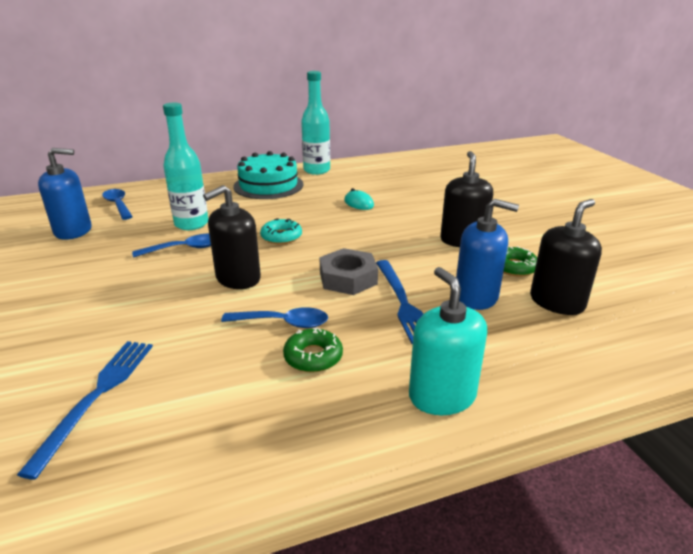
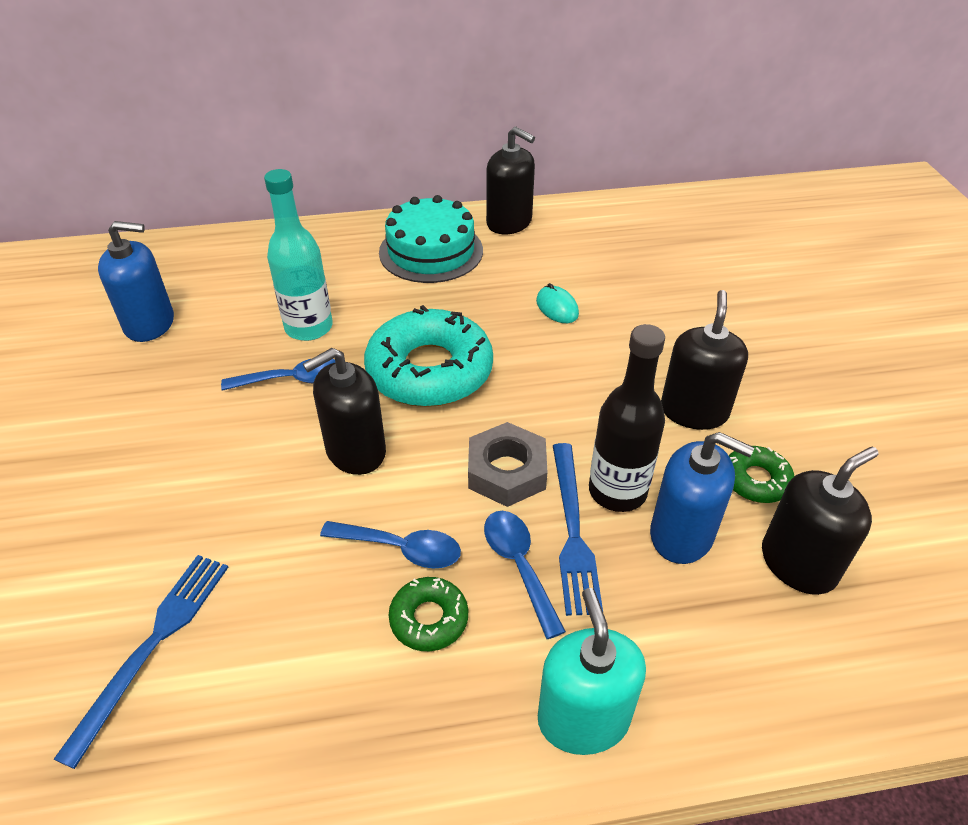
camera: 10 degrees right, 15 degrees up
blue spoon [102,189,133,220] -> blue spoon moved to [484,511,566,639]
turquoise donut [260,218,302,244] -> turquoise donut [364,305,493,407], size x2.12
turquoise bottle [301,71,330,175] -> black soap dispenser [486,127,535,234]
none -> black bottle [589,324,665,512]

